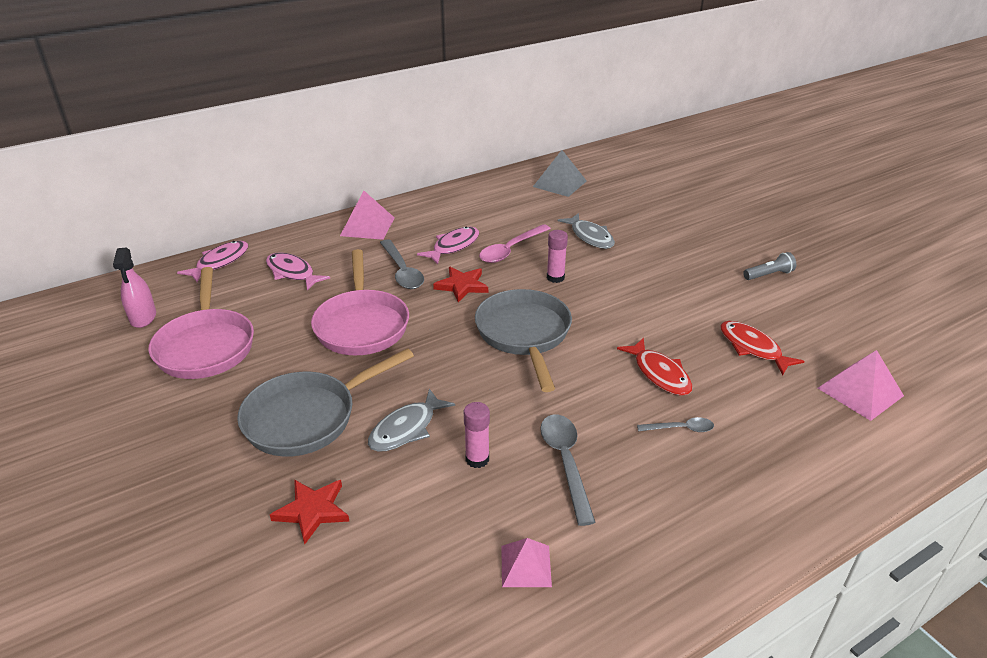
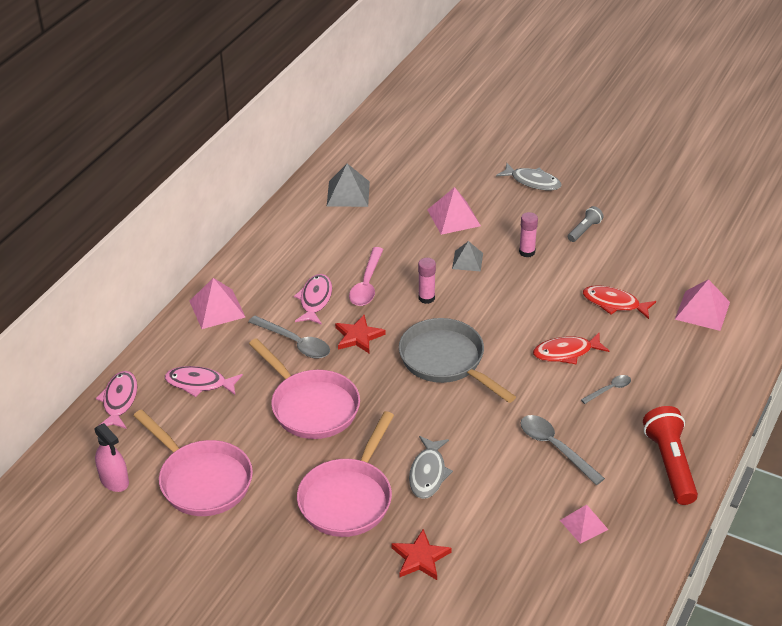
camera: 30 degrees left, 5 degrees up
grey pan [237,348,414,457] -> pink pan [297,411,394,537]
pink glue stick [464,402,490,468] -> pink glue stick moved to [519,212,538,257]
grey fish [557,213,615,249] -> grey fish moved to [496,162,562,190]
red fish [617,338,693,396] -> red fish turned 135 degrees clockwise [533,332,609,365]
none -> pink pyramid [427,187,481,235]
none -> grey pyramid [452,241,483,271]
none -> red flashlight [643,406,698,505]

